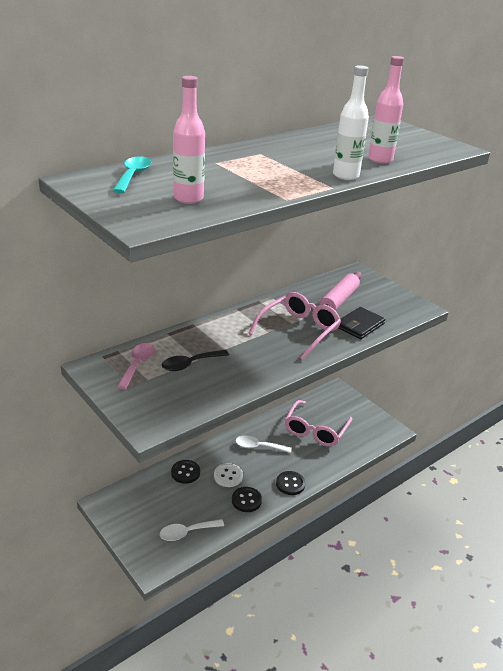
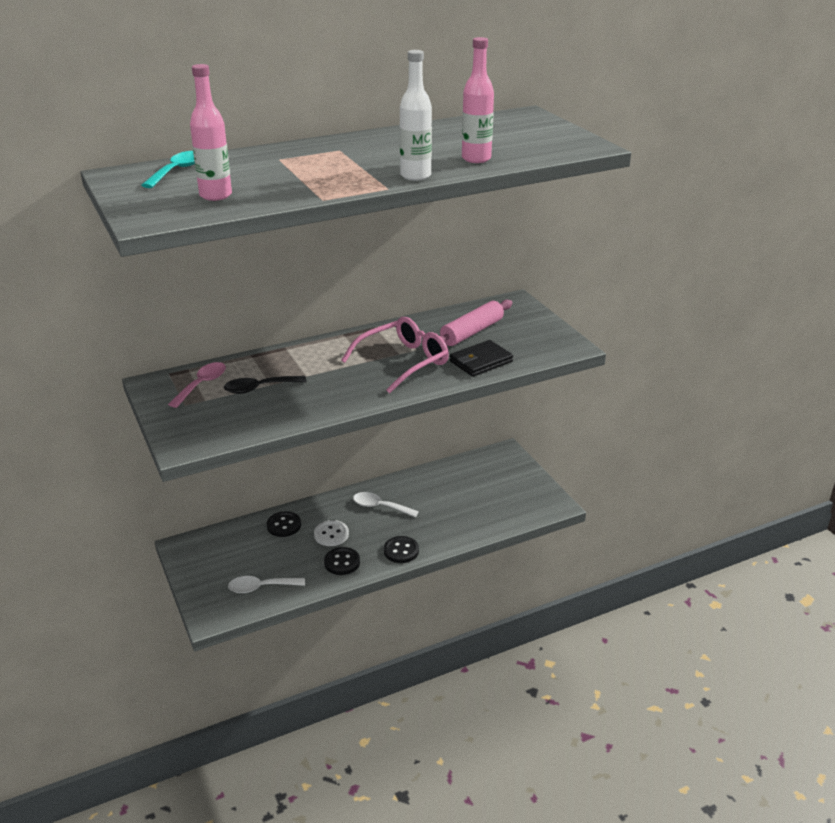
camera: 15 degrees right, 0 degrees up
pink glasses [285,400,352,447] -> none

